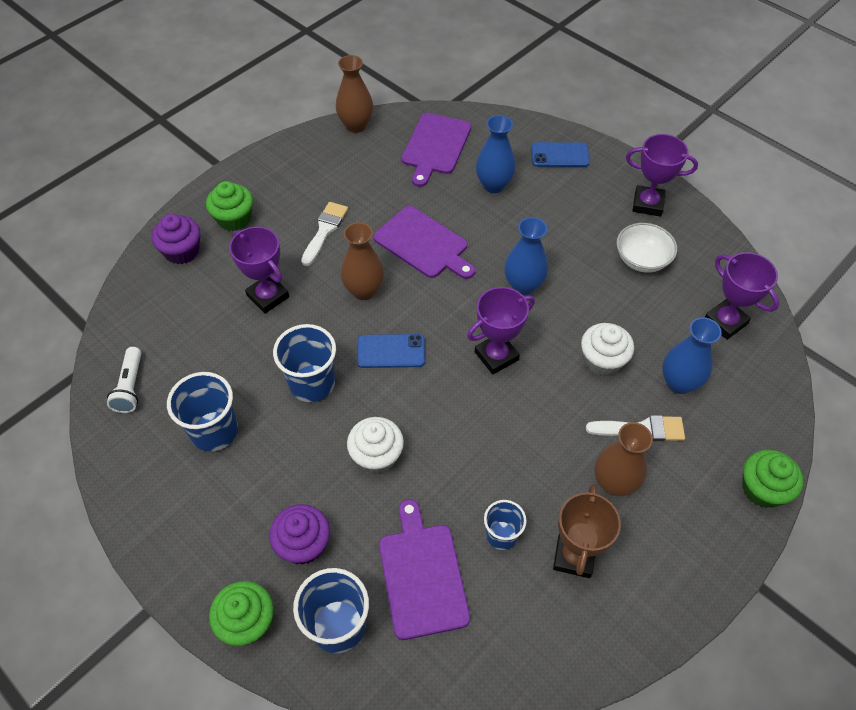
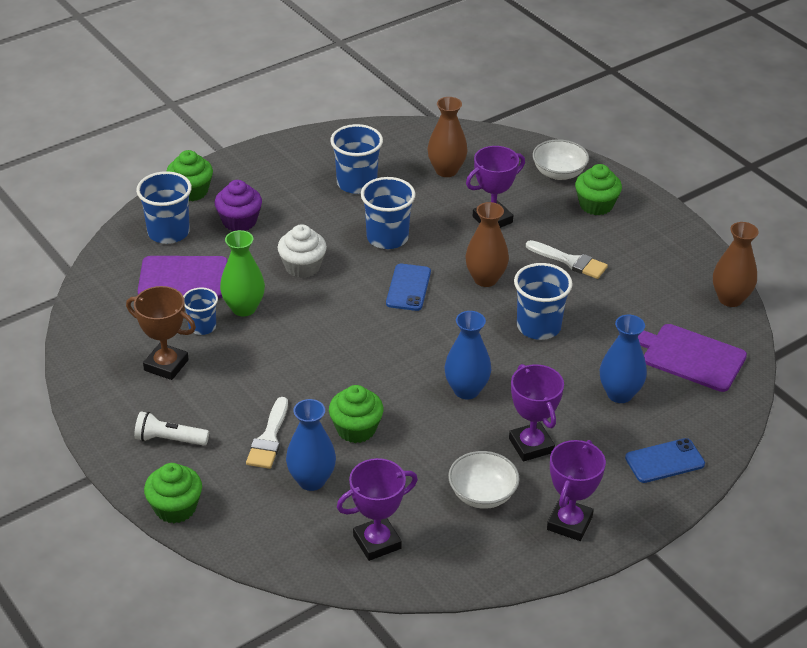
camera: 100 degrees right, 15 degrees down
white flashlight [107,347,141,413] -> white flashlight moved to [134,411,209,446]
purple cupcake [151,214,200,264] -> white bowl [532,139,589,180]
purple cutting board [373,206,475,279] -> blue cup [514,263,573,340]
purple trophy [467,287,535,375] -> purple trophy moved to [509,364,564,461]
blue phone [531,142,590,167] -> blue phone turned 60 degrees clockwise [625,438,705,483]
white cupcake [581,323,634,376] -> green cupcake [329,385,383,443]
brown vase [595,422,653,496] -> brown vase moved to [428,97,468,177]
none -> green vase [220,230,265,317]

